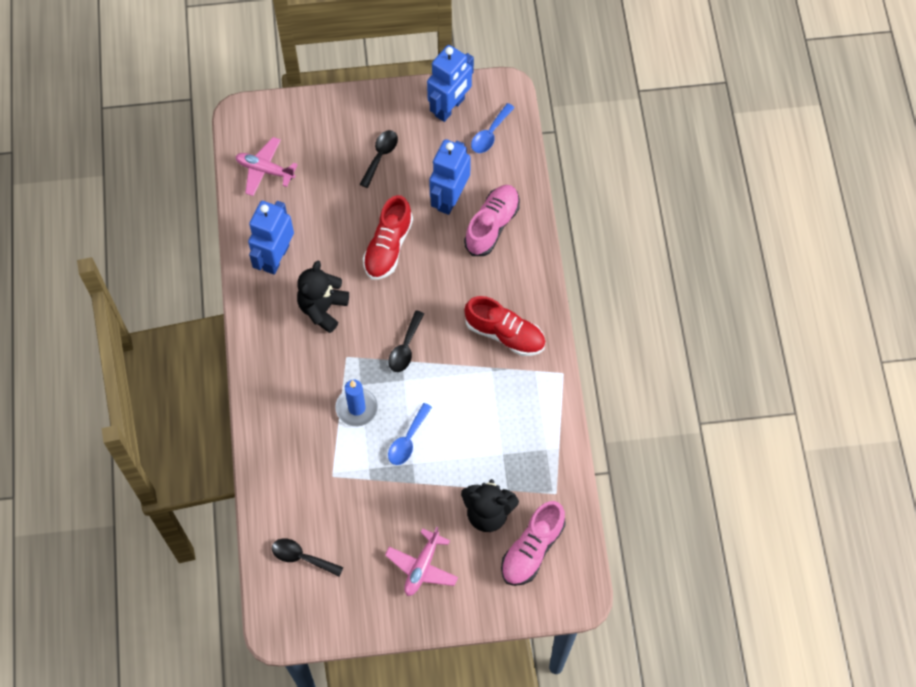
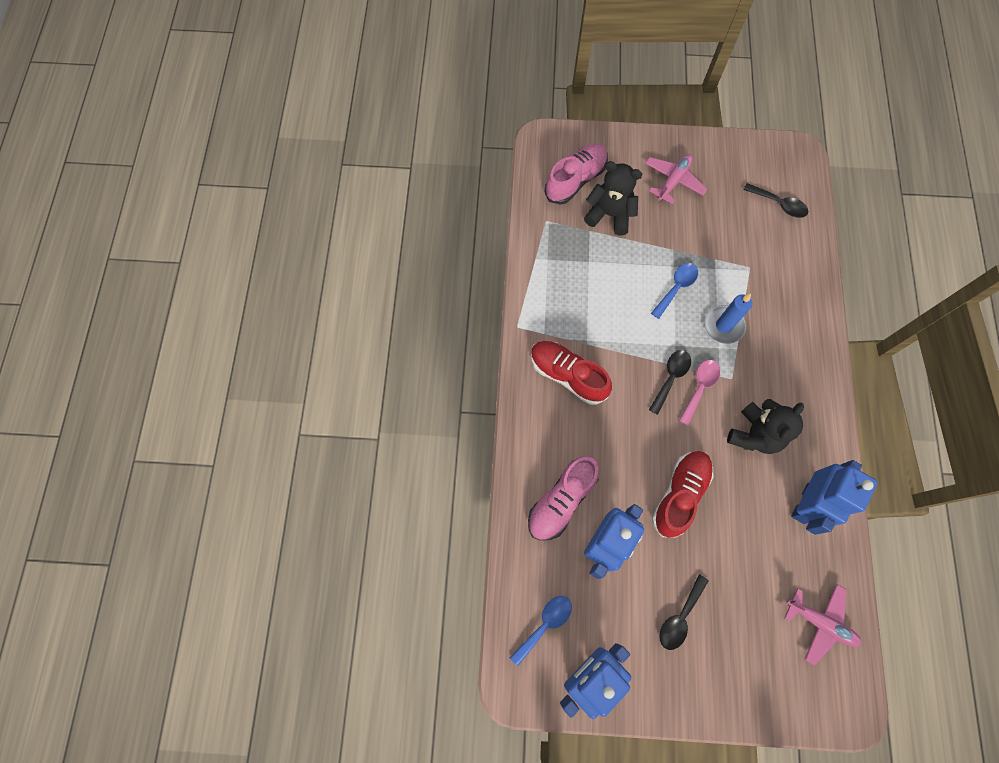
camera: 170 degrees left, 5 degrees up
none -> pink spoon [679,360,720,425]

